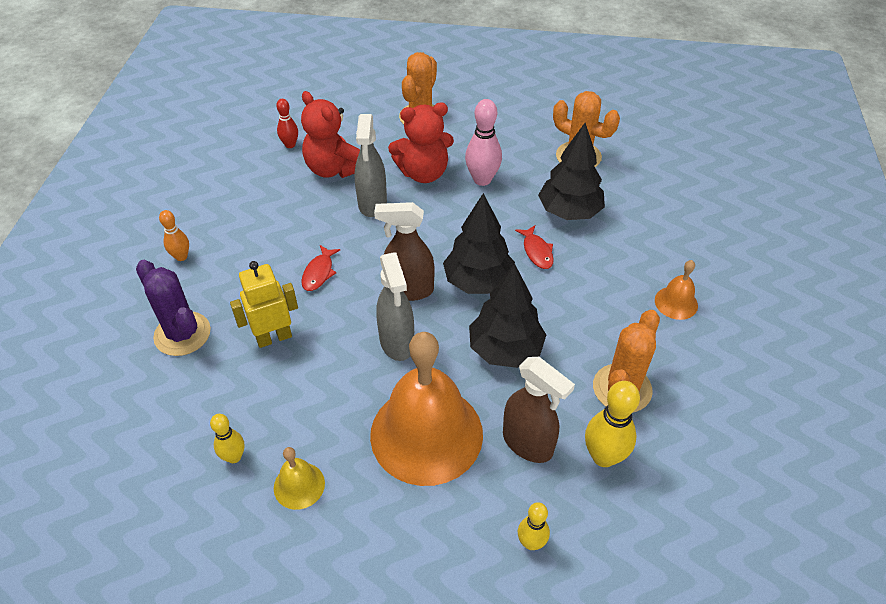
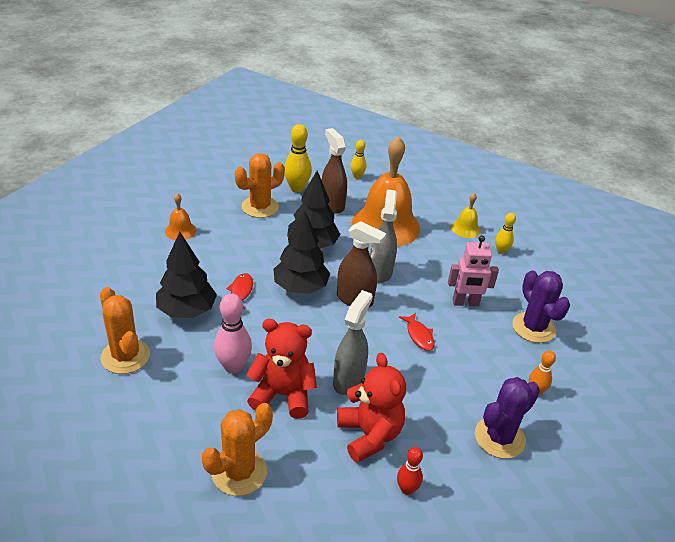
camera: 160 degrees left, 10 degrees down
yellow robot [230,261,298,348] -> pink robot [448,235,499,306]
red fish [301,245,340,291] -> red fish turned 120 degrees clockwise [399,313,435,351]
none -> purple cactus [475,377,540,459]

